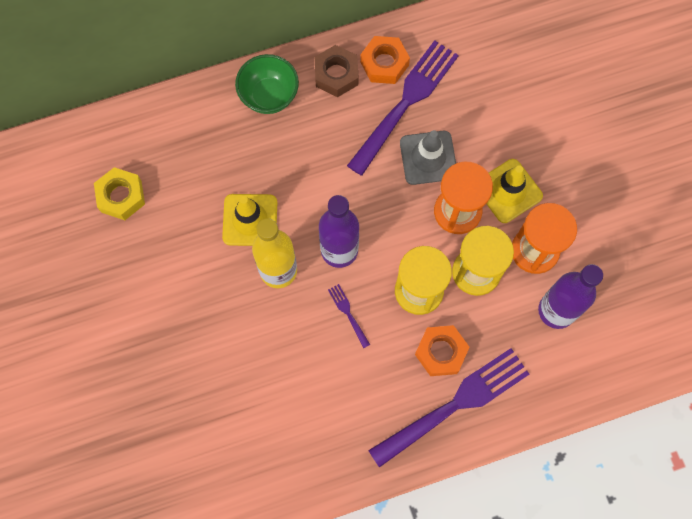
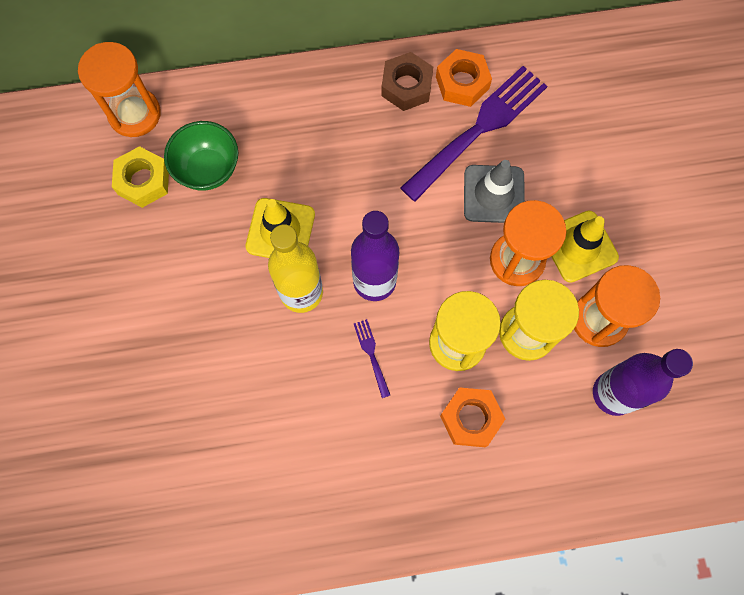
camera: 10 degrees right, 0 degrees up
green bowl [235,54,299,114] -> green bowl moved to [164,121,238,191]
purple fork [368,348,530,468] -> none
none -> orange hourglass [78,42,161,137]

